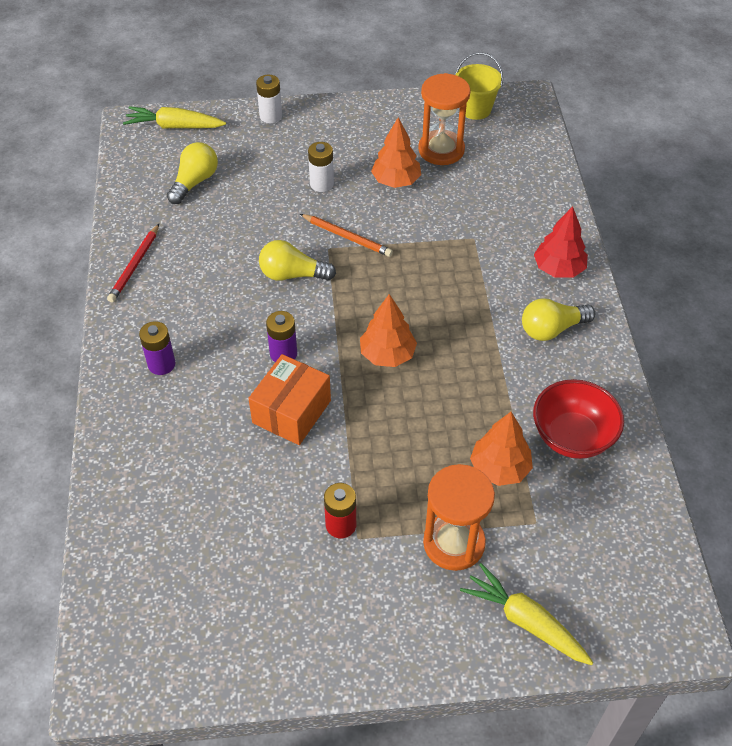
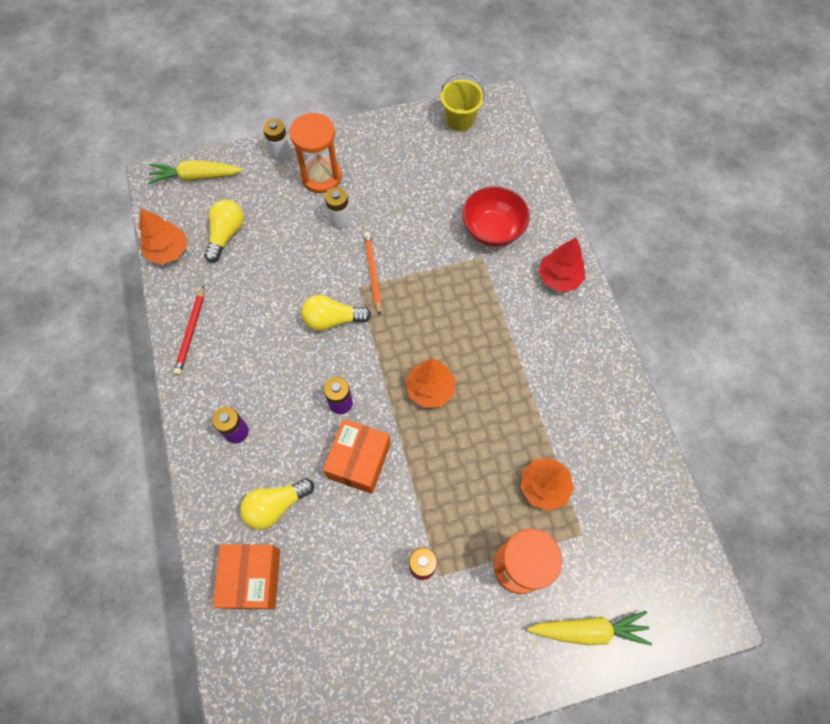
camera: 10 degrees left, 15 degrees up
orange pencil [300,214,393,257] -> orange pencil turned 120 degrees counterclockwise [364,232,381,315]
orange tree [371,117,421,188] -> orange tree moved to [139,209,187,265]
orange hourglass [418,73,471,165] -> orange hourglass moved to [290,113,342,193]
yellow carrot [460,563,593,665] -> yellow carrot turned 150 degrees clockwise [527,611,652,646]
yellow light bulb [522,298,595,341] -> yellow light bulb moved to [240,478,314,530]
red bowl [533,379,624,459] -> red bowl moved to [462,186,530,247]
none -> orange box [213,544,280,609]

